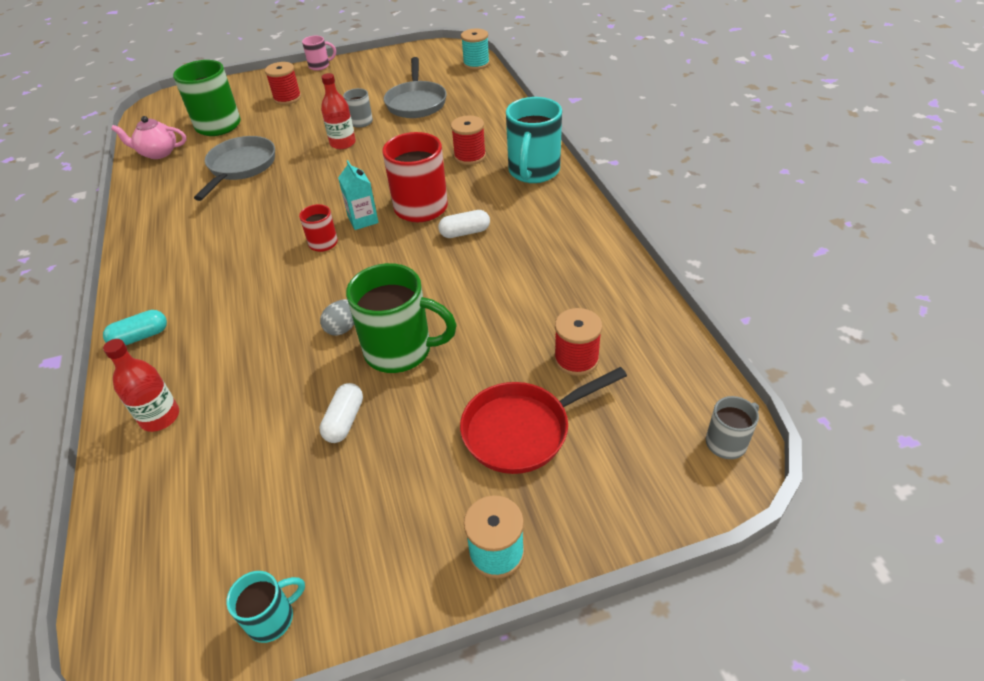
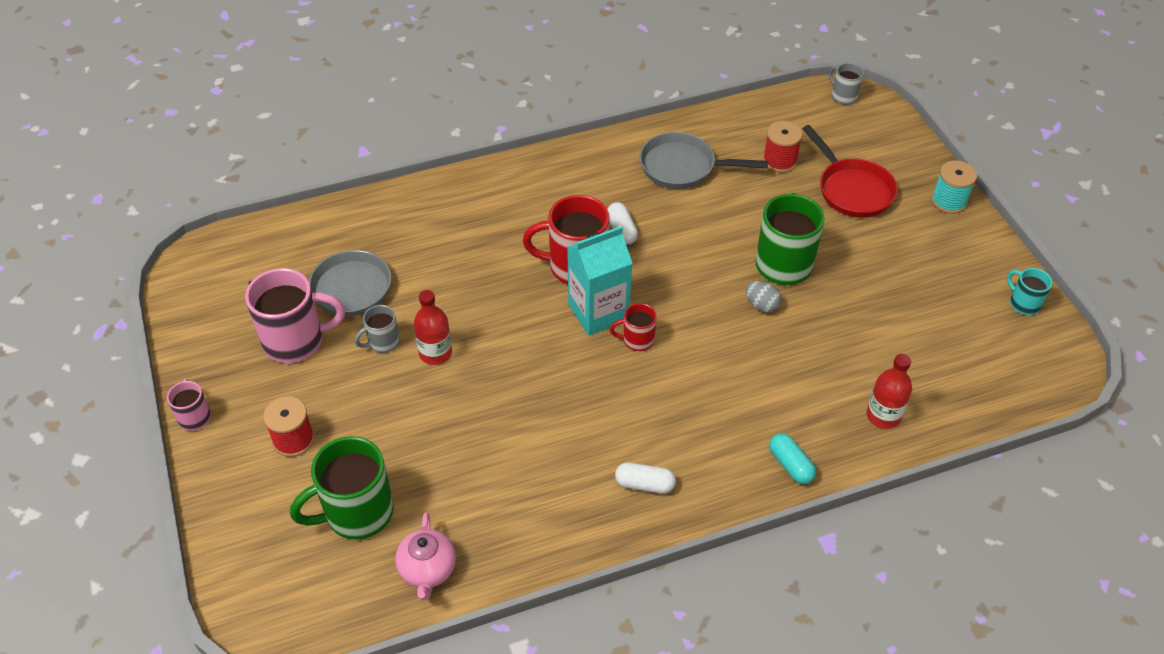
camera: 95 degrees left, 5 degrees up
grey pan [194,136,275,201] -> grey pan moved to [640,132,768,189]
white capsule [319,383,363,443] -> white capsule moved to [615,463,676,494]
turquoise carton [338,160,379,230] -> turquoise carton [567,226,633,336], size x1.71
red spool [451,116,486,165] -> none
turquoise spool [461,29,490,70] -> none
turquoise mug [506,97,562,183] -> none
none -> pink mug [245,268,345,363]

